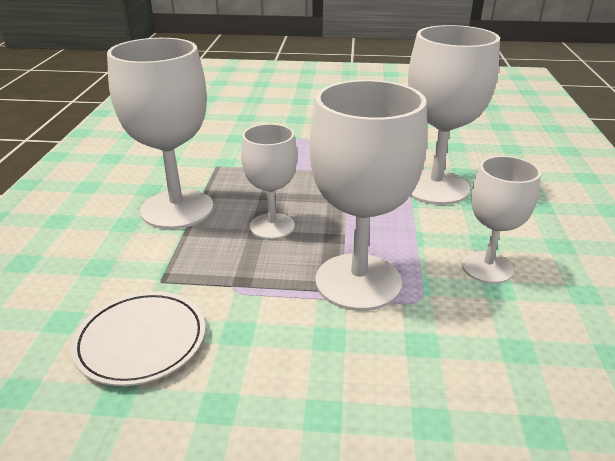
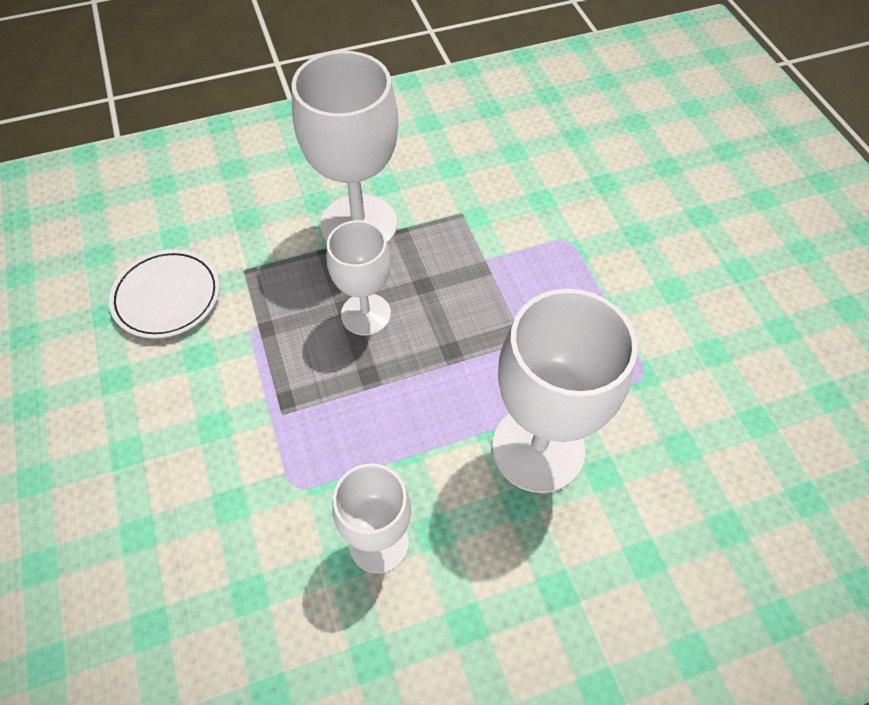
camera: 65 degrees right, 25 degrees up
white goblet [310,80,427,311] -> none

